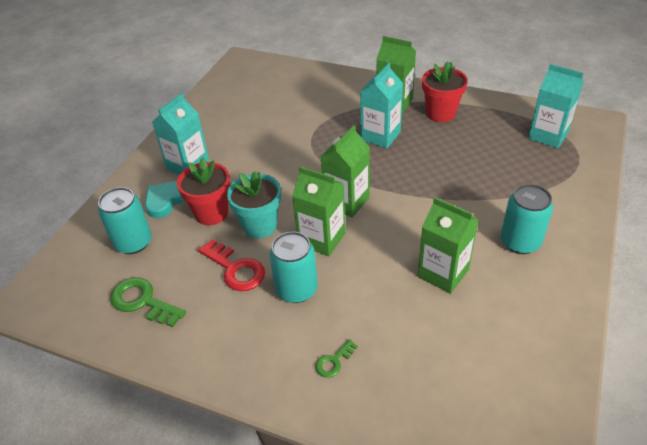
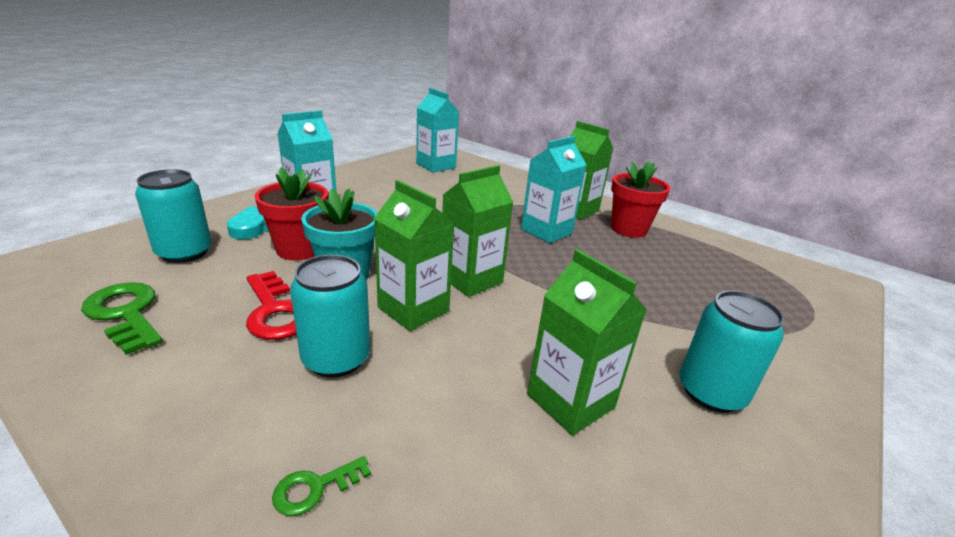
camera: 10 degrees right, 15 degrees down
turquoise carton [528,64,584,149] -> turquoise carton moved to [416,88,459,172]

